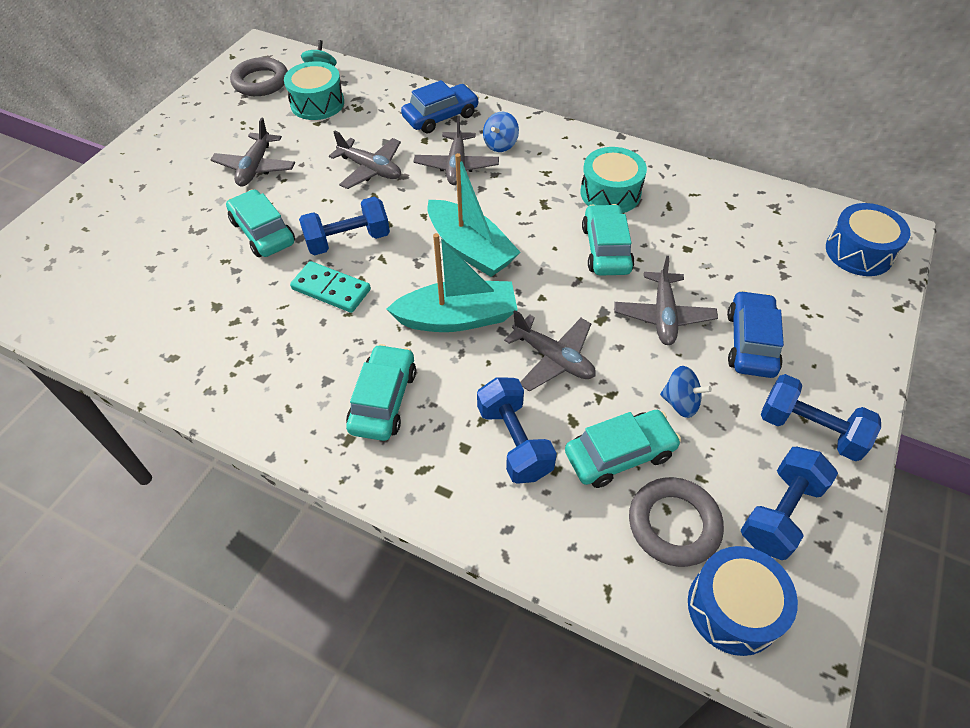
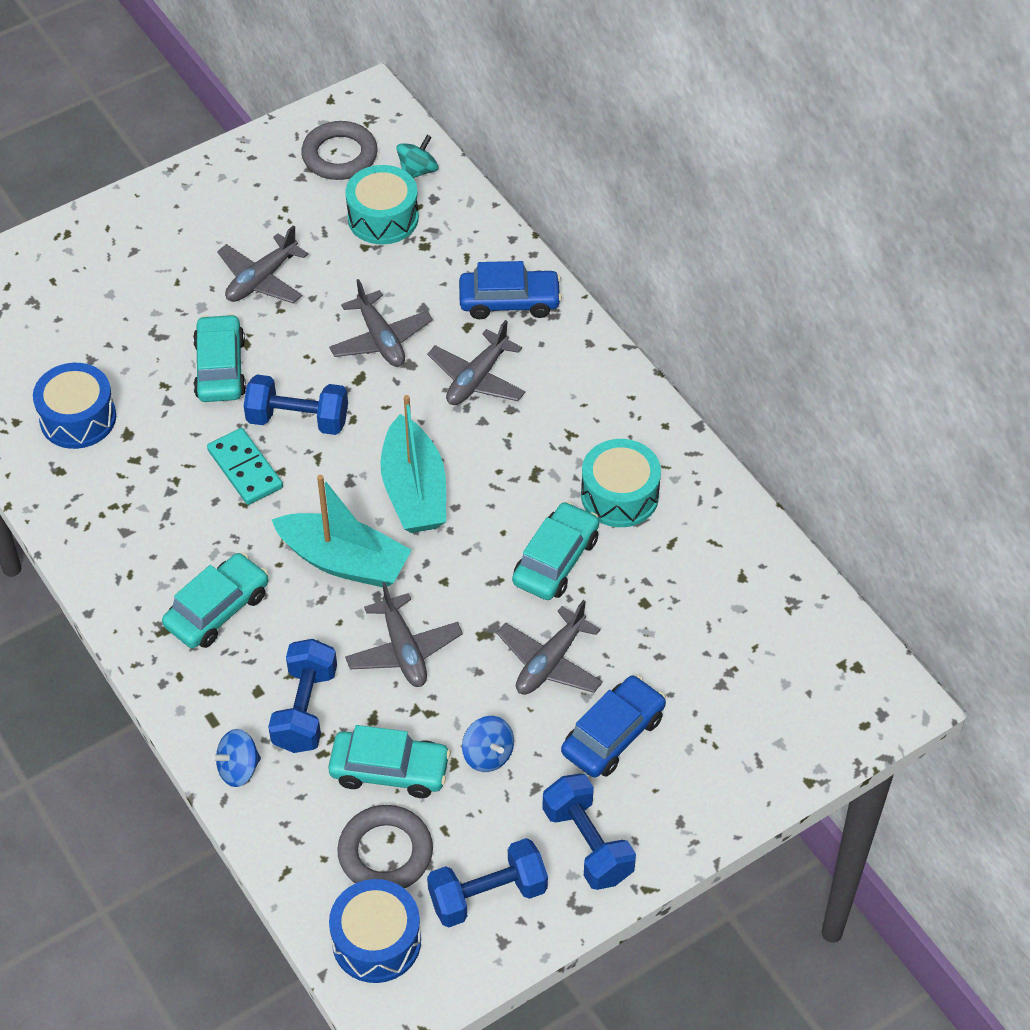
camera: 30 degrees right, 0 degrees up
blue spinning top [483,112,519,152] -> blue spinning top moved to [211,729,261,787]
blue drum [826,203,911,276] -> blue drum moved to [33,363,116,449]

